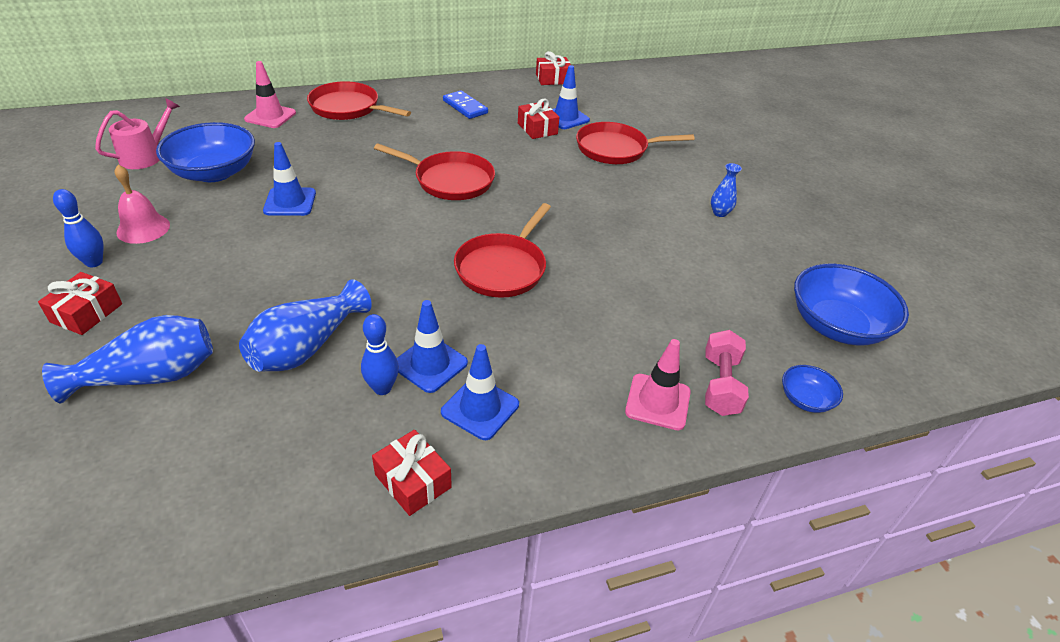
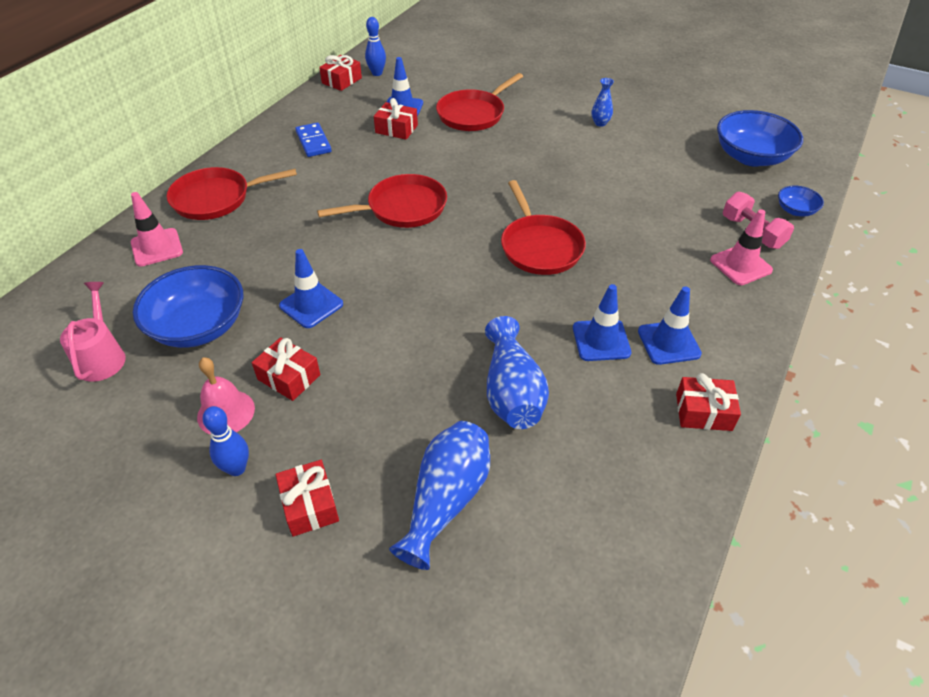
camera: 40 degrees left, 5 degrees up
blue bowling pin [361,314,399,395] -> blue bowling pin moved to [365,17,386,76]
blue domino [443,90,488,119] -> blue domino turned 60 degrees clockwise [295,123,331,157]
none -> red gift [252,337,320,401]

